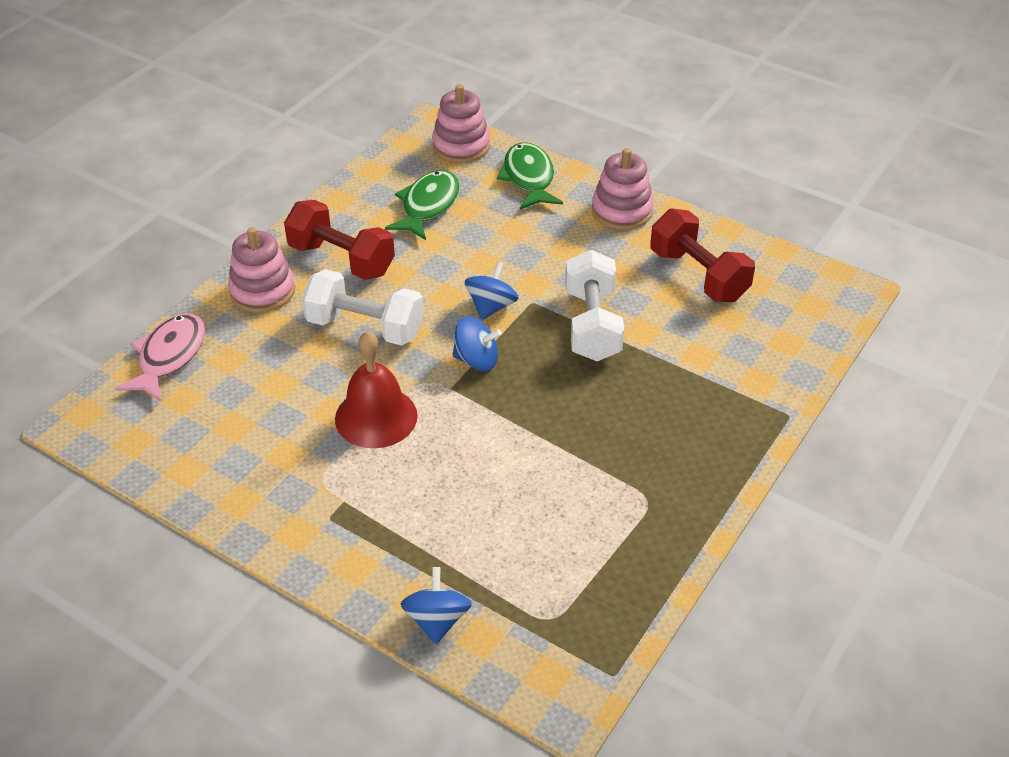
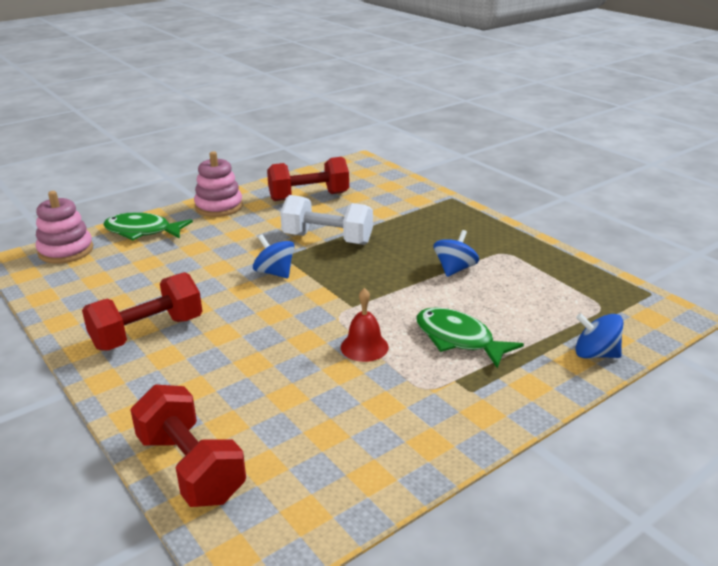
camera: 70 degrees left, 15 degrees down
pink fish [115,313,205,402] -> red dumbbell [130,385,246,507]
pink stacking toy [228,227,295,313] -> none
white dumbbell [302,269,424,346] -> none
red bell [335,331,418,448] -> red bell [341,288,389,362], size x0.64
green fish [385,170,460,240] -> green fish moved to [416,307,524,368]
blue spinning top [452,316,502,371] -> blue spinning top moved to [434,230,479,277]

